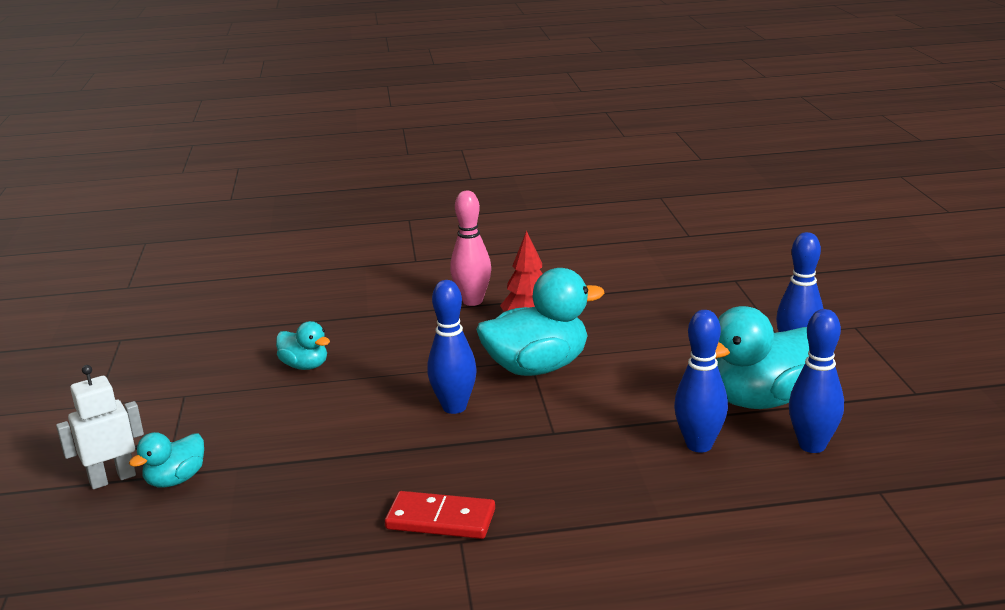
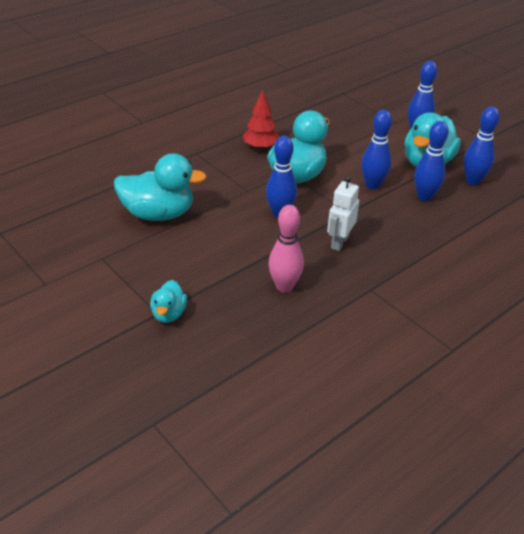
camera: 35 degrees left, 15 degrees up
white robot [56,365,144,489] -> white robot moved to [327,176,359,251]
turquoise duck [276,321,330,370] -> turquoise duck [114,153,207,221], size x1.91
red domino [385,491,495,539] -> none
pink bowling pin [450,191,491,306] -> pink bowling pin moved to [268,205,304,293]
none -> blue bowling pin [361,110,392,190]

